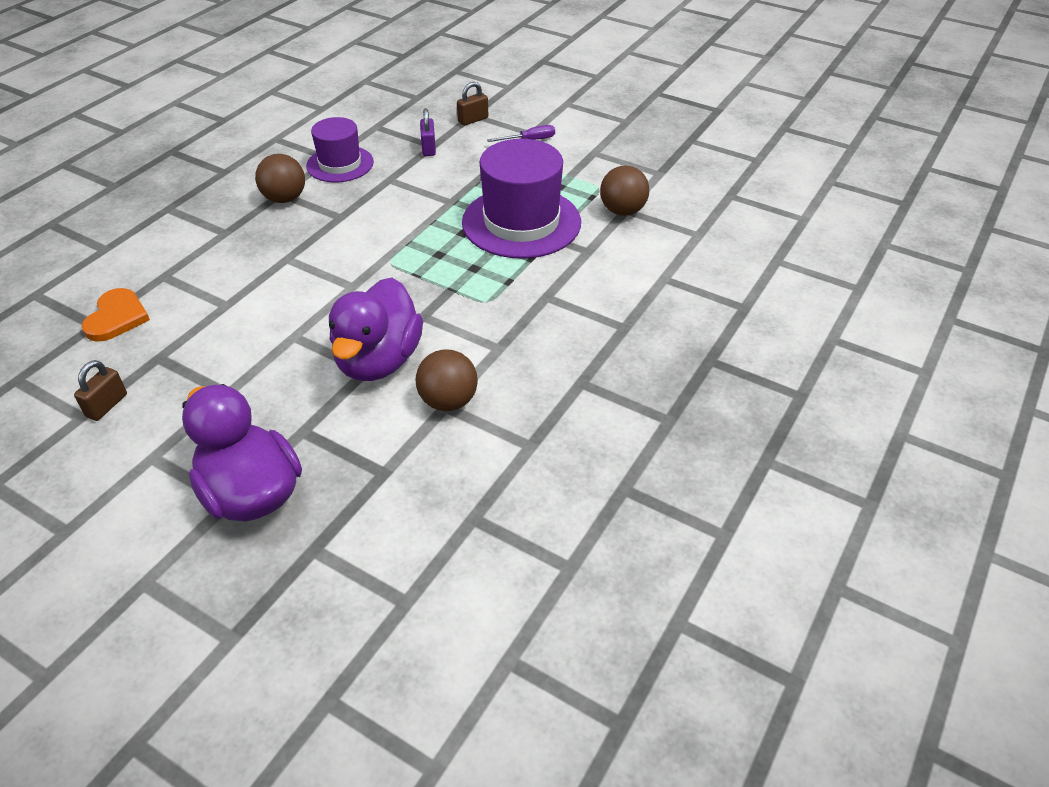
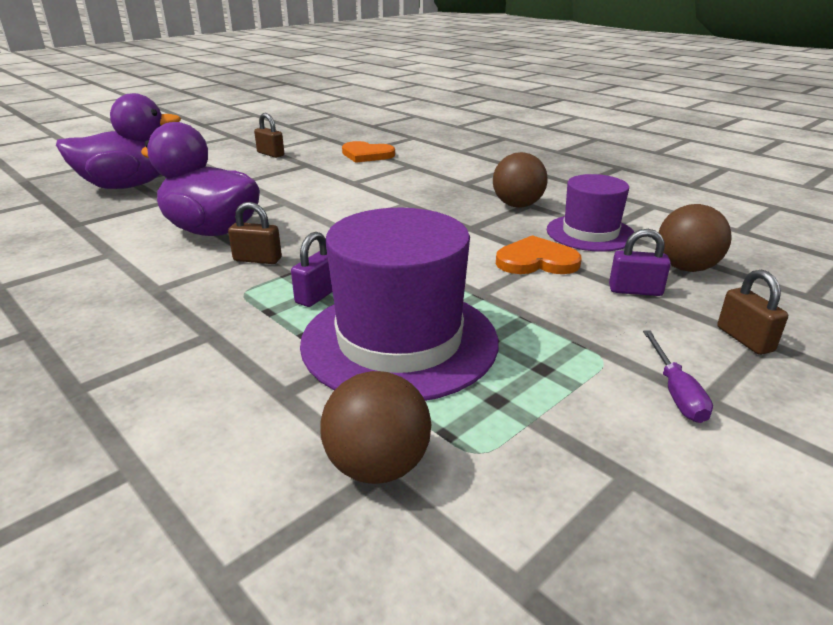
camera: 105 degrees right, 15 degrees down
brown ball [416,349,478,411] -> brown ball moved to [658,204,732,272]
none -> brown padlock [228,202,282,264]
none -> purple padlock [291,232,333,307]
none -> orange heart [496,235,582,274]

